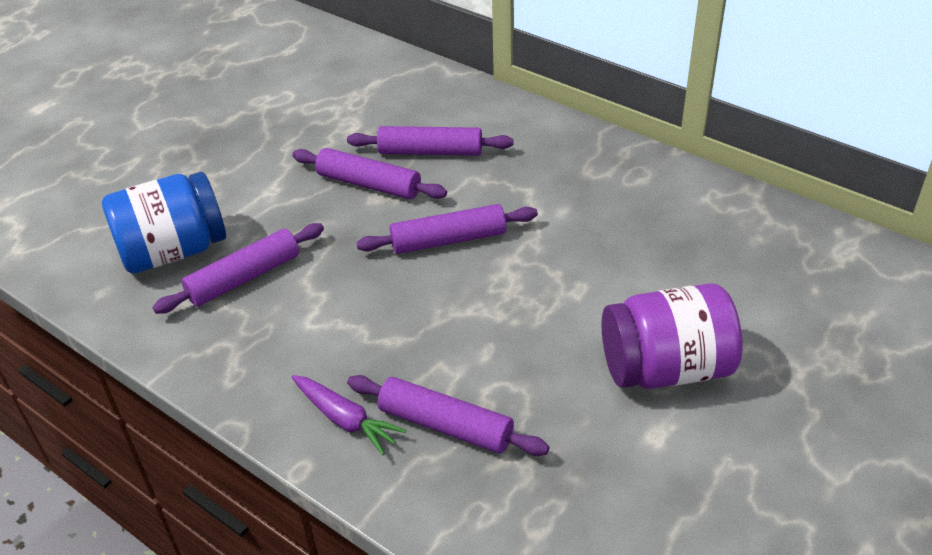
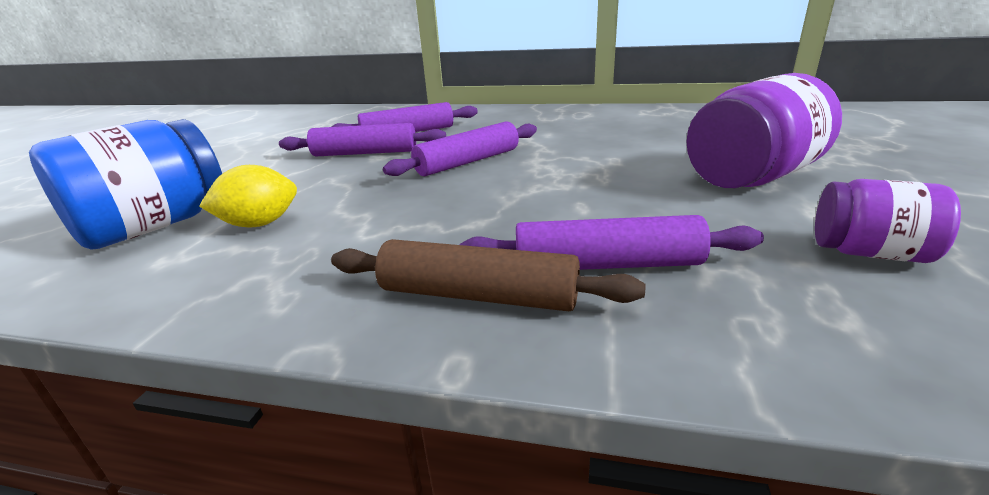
camera: 25 degrees left, 15 degrees down
purple rolling pin [152,223,324,314] -> yellow lemon [199,165,297,227]
purple carrot [292,375,407,455] -> brown rolling pin [331,239,646,311]
none -> purple jar [815,179,961,263]

